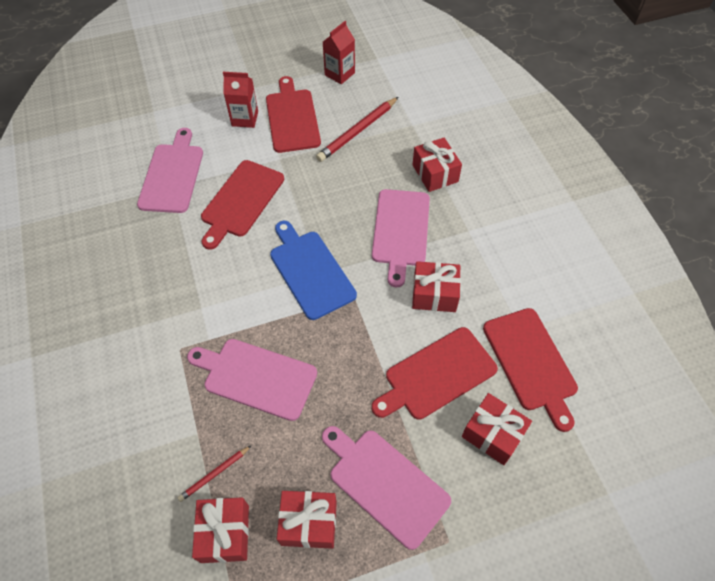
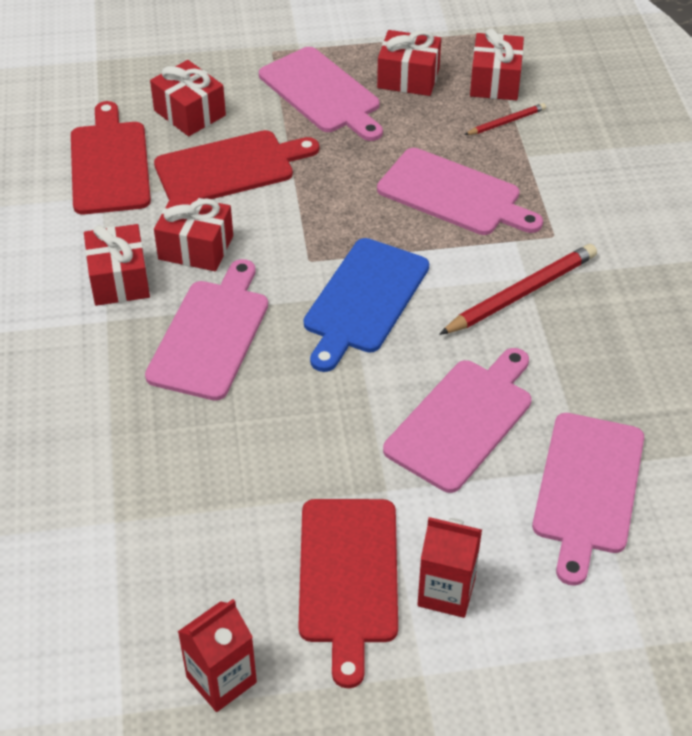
camera: 170 degrees left, 10 degrees down
red cutting board [201,160,284,250] -> pink cutting board [383,348,531,493]
blue cutting board [270,221,357,320] -> blue cutting board turned 45 degrees clockwise [304,238,429,372]
red pencil [316,97,398,162] -> red pencil moved to [439,244,597,335]
red gift [412,138,462,192] -> red gift moved to [84,224,150,306]

